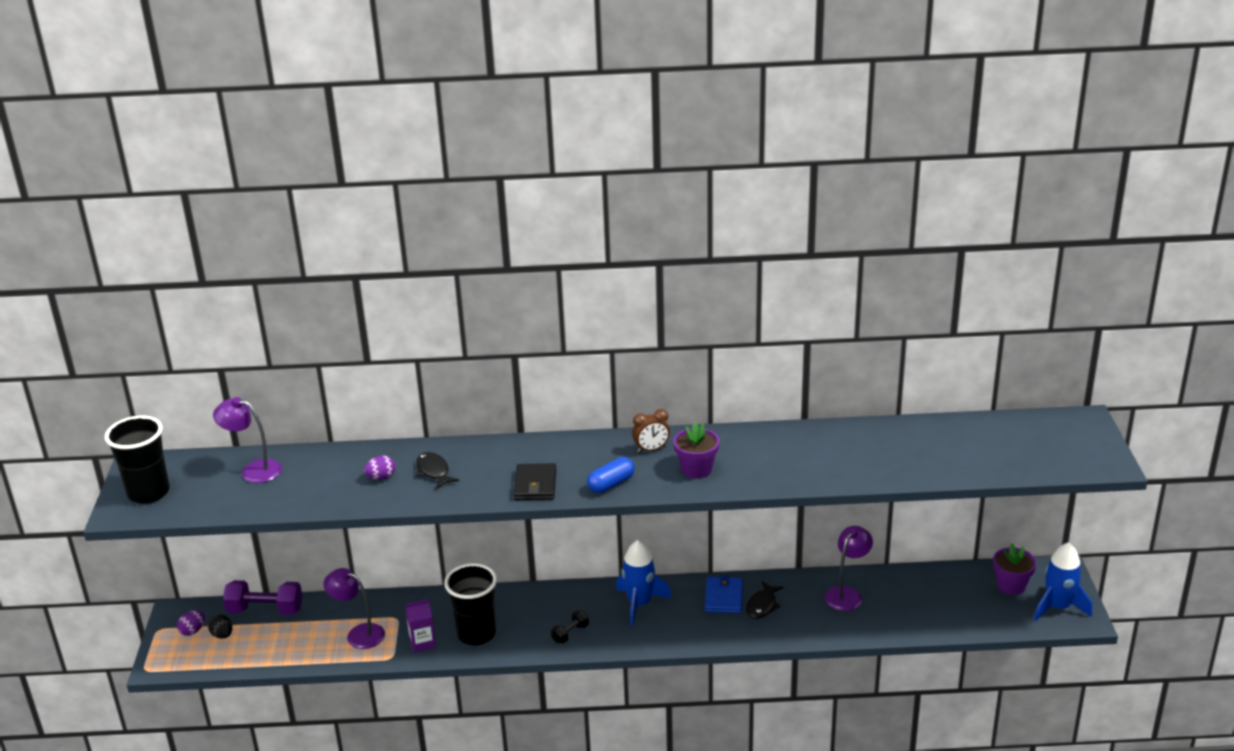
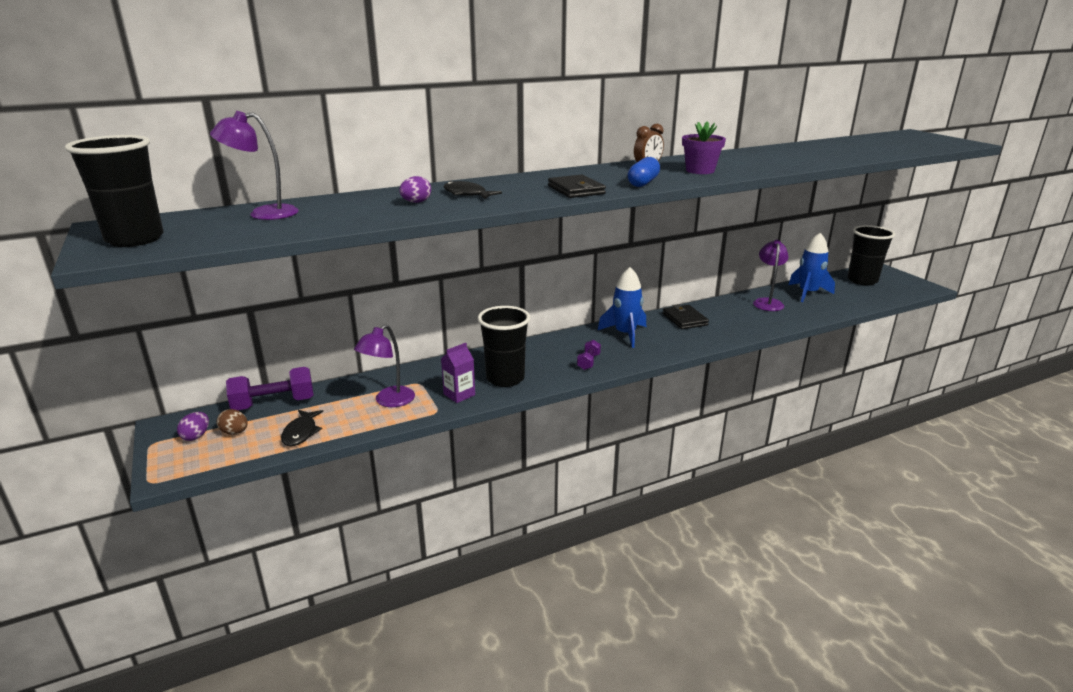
camera: 25 degrees left, 5 degrees down
black egg [208,615,232,639] -> brown egg [216,409,248,435]
purple lamp [324,568,385,649] -> purple lamp turned 60 degrees counterclockwise [354,324,415,407]
black dumbbell [551,611,589,643] -> purple dumbbell [577,340,601,370]
blue wallet [705,575,743,613] -> black wallet [663,304,709,329]
black fish [746,581,783,619] -> black fish moved to [281,410,323,446]
purple flower pot [993,543,1037,595] -> black cup [847,225,895,285]
blue rocket [1034,542,1092,621] -> blue rocket moved to [788,233,835,302]

